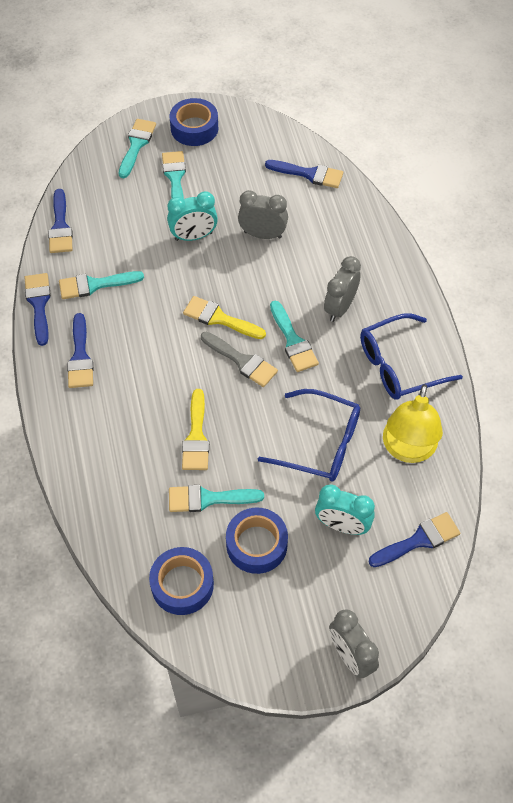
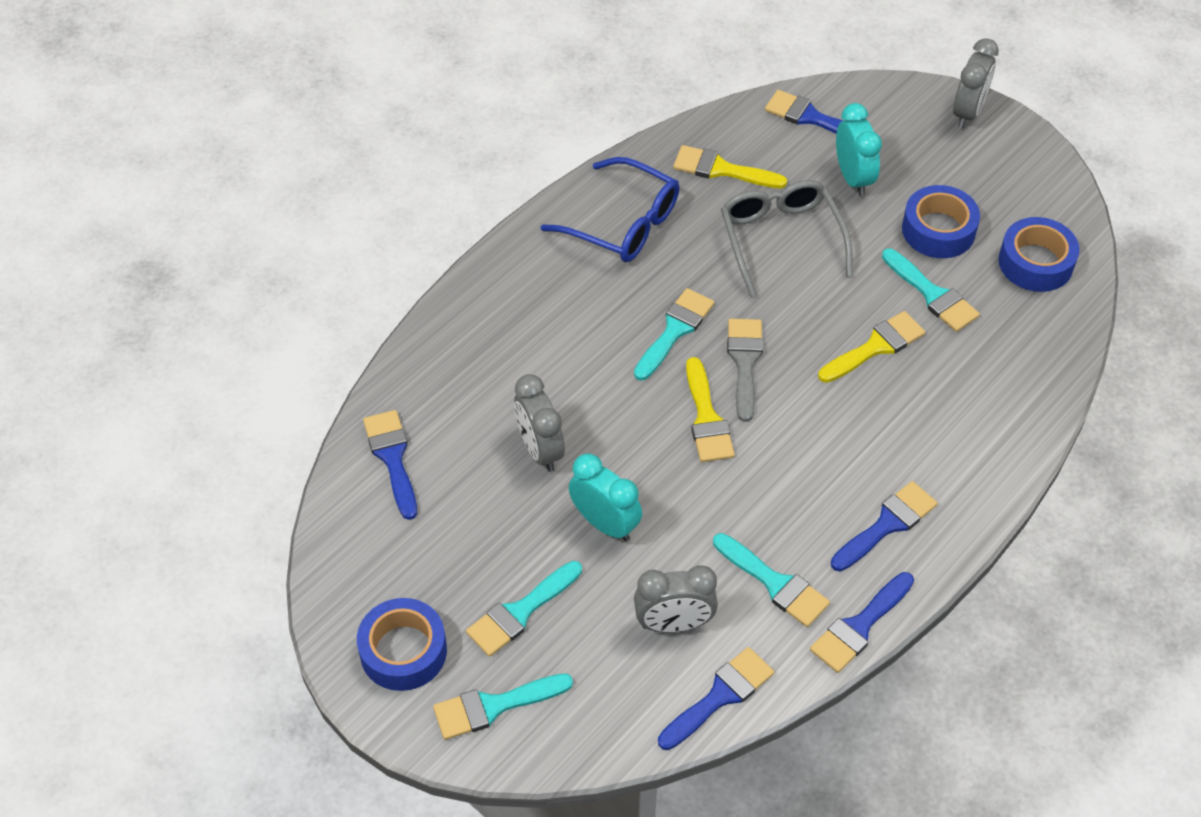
camera: 125 degrees left, 5 degrees down
blue glasses [258,389,360,481] -> grey glasses [721,180,853,297]
grey clock [324,256,361,322] -> grey clock moved to [634,565,718,633]
yellow lamp [383,384,443,463] -> yellow brush [673,145,787,188]

